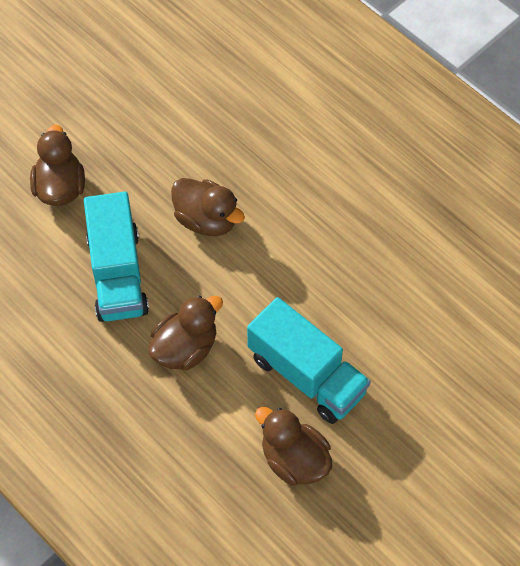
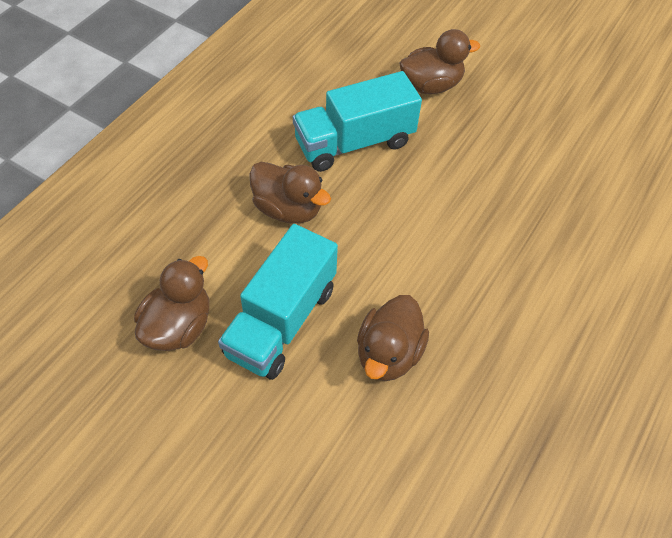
camera: 75 degrees right, 5 degrees down
brown duck [171,178,245,236] -> brown duck moved to [357,295,429,381]

